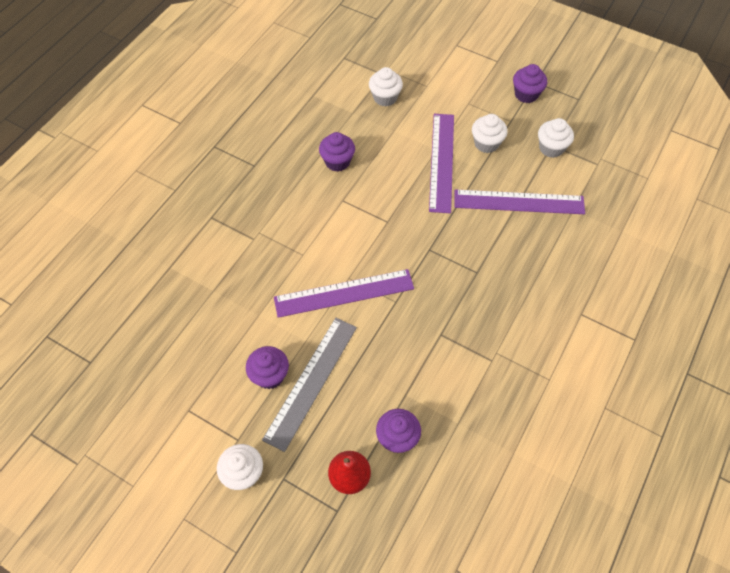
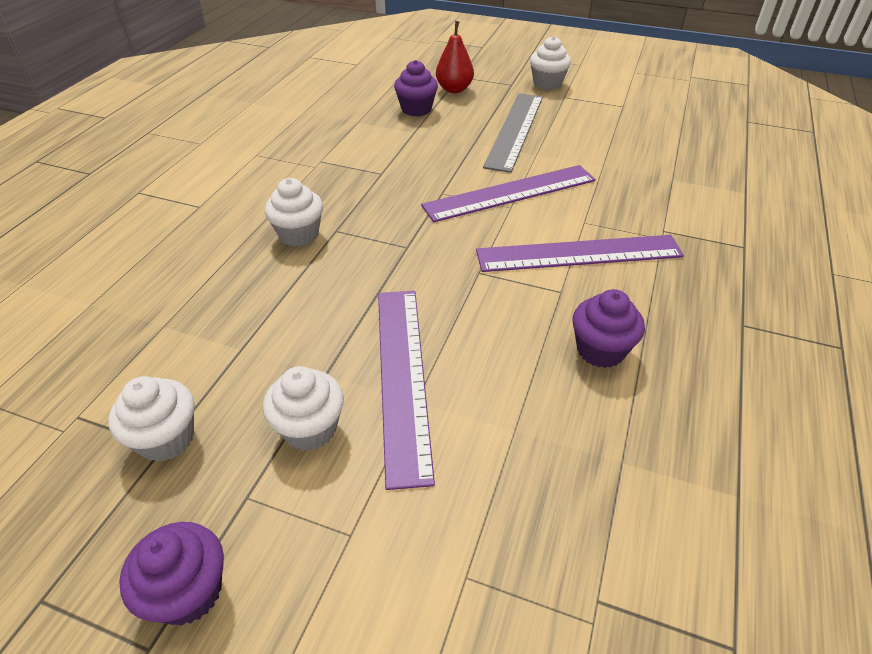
camera: 170 degrees right, 15 degrees down
purple cupcake [246,346,289,389] -> none
white cupcake [369,67,403,107] -> white cupcake moved to [265,178,323,246]
purple ruler [455,189,585,214] -> purple ruler moved to [476,235,684,272]

